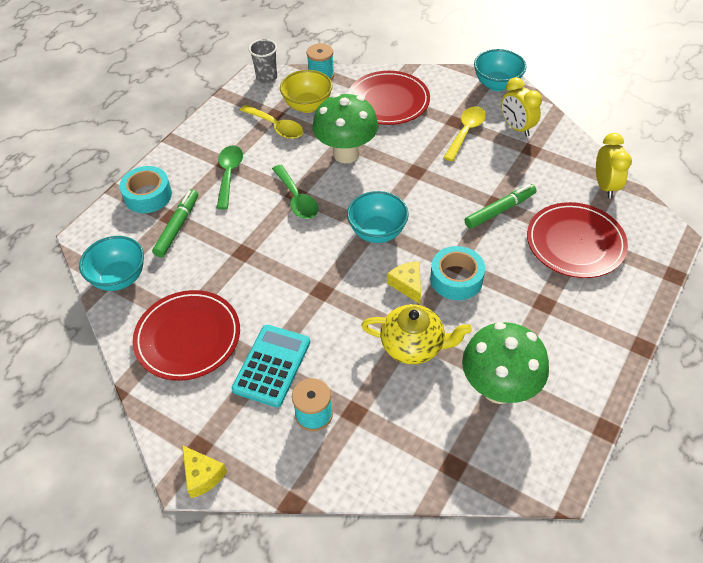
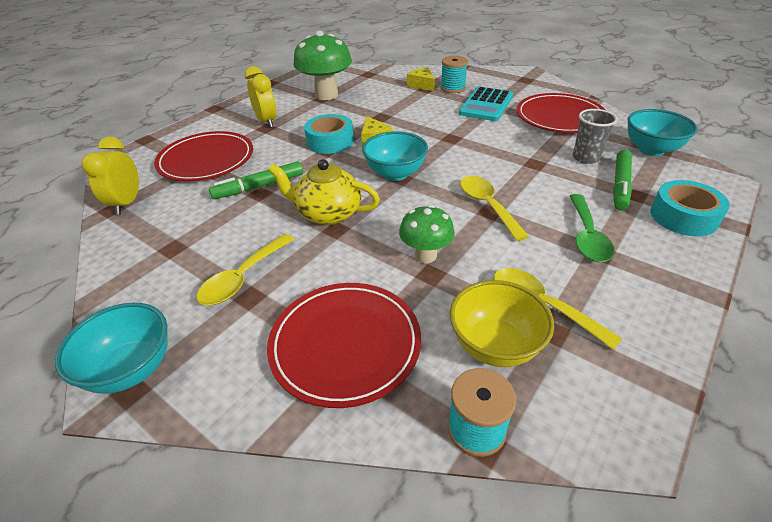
camera: 175 degrees left, 10 degrees down
yellow cheese [182,445,227,498] -> yellow cheese moved to [407,67,435,92]
grey cup [249,39,277,83] -> grey cup moved to [573,109,618,164]
green spoon [272,165,318,219] -> yellow spoon [460,176,529,241]
green mushroom [312,93,378,163] -> green mushroom [399,205,455,263], size x0.58
yellow teapot [361,304,472,364] -> yellow teapot moved to [268,159,380,225]
yellow clock [501,77,542,137] -> yellow clock moved to [244,66,277,128]

